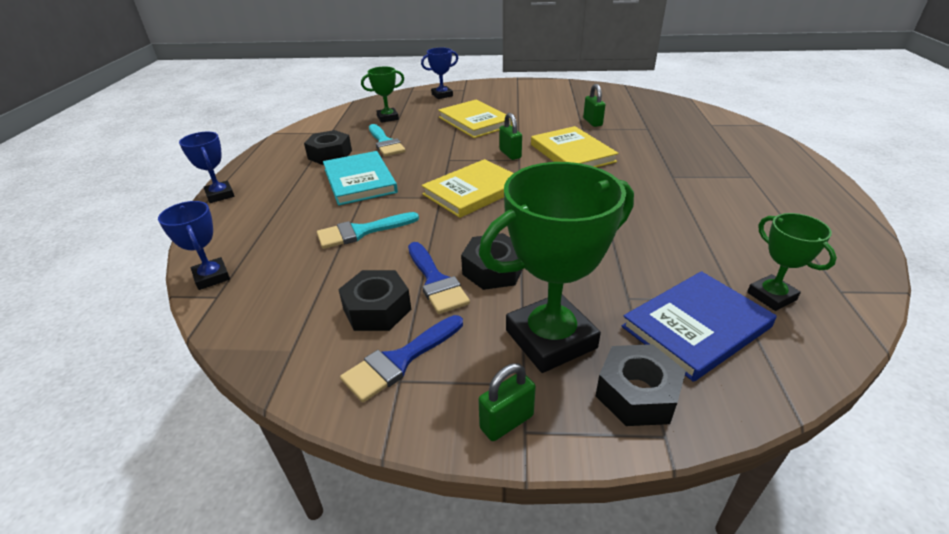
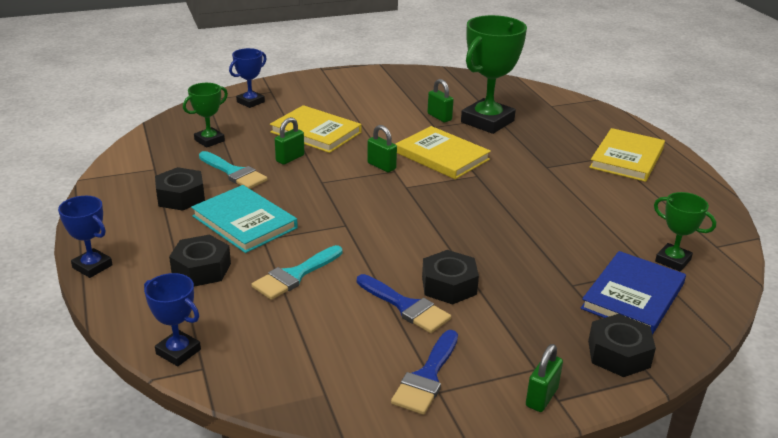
camera: 25 degrees left, 5 degrees down
black nut [338,270,411,331] -> black nut moved to [169,235,231,287]
yellow book [422,159,513,218] -> yellow book moved to [589,128,665,182]
green trophy [479,162,634,373] -> green trophy moved to [461,15,527,134]
none -> green padlock [275,117,304,165]

